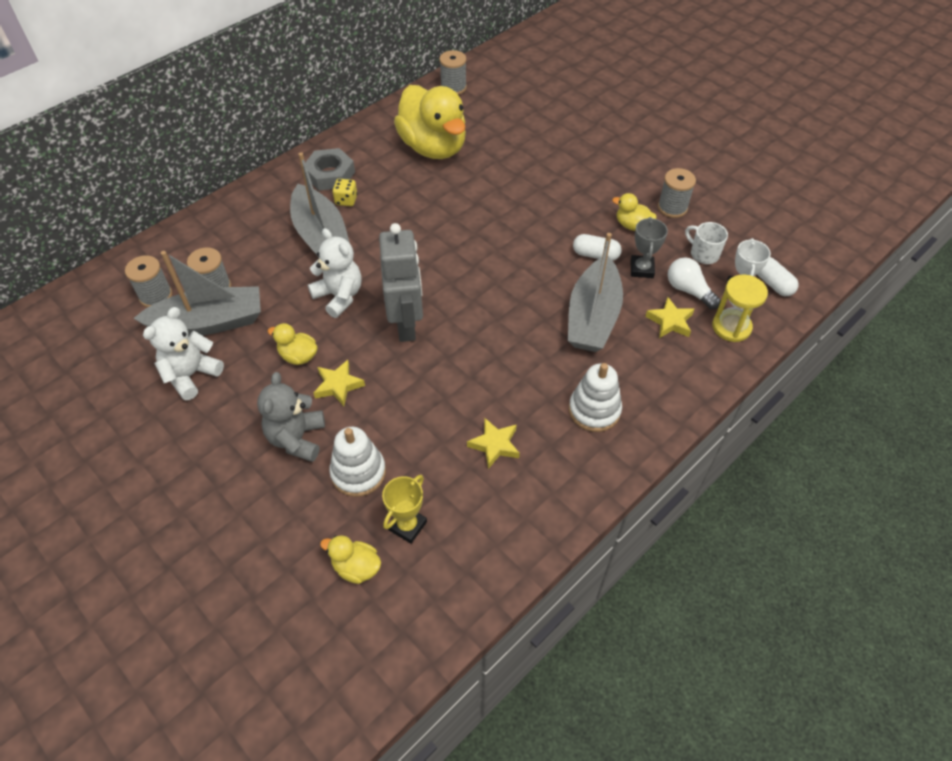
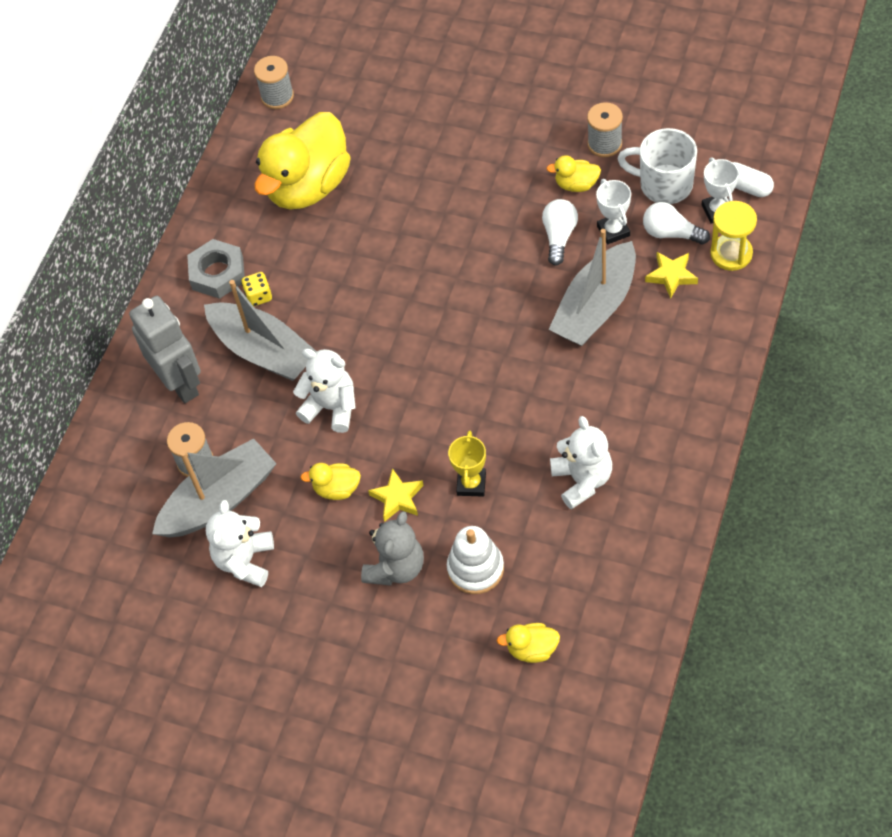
camera: 20 degrees left, 5 degrees up
grey spool [125,255,172,308] -> none
grey teddy bear [257,372,325,462] -> grey teddy bear turned 135 degrees counterclockwise [361,511,424,586]
grey robot [379,223,423,342] -> grey robot moved to [129,296,201,403]
yellow trophy [382,475,427,544] -> yellow trophy moved to [448,431,486,497]
yellow duck [394,85,466,159] -> yellow duck turned 90 degrees clockwise [254,112,351,210]
yellow star [467,418,520,469] -> white teddy bear [550,416,612,510]
grey boat [568,233,623,352] -> grey boat turned 45 degrees clockwise [548,229,636,346]
white stacking toy [569,363,622,432] -> none
white capsule [573,234,622,261] -> white light bulb [542,199,578,265]
grey trophy [631,217,668,278] -> white trophy [596,179,631,244]
white mug [685,222,728,264] -> white mug [617,128,697,204], size x1.62

